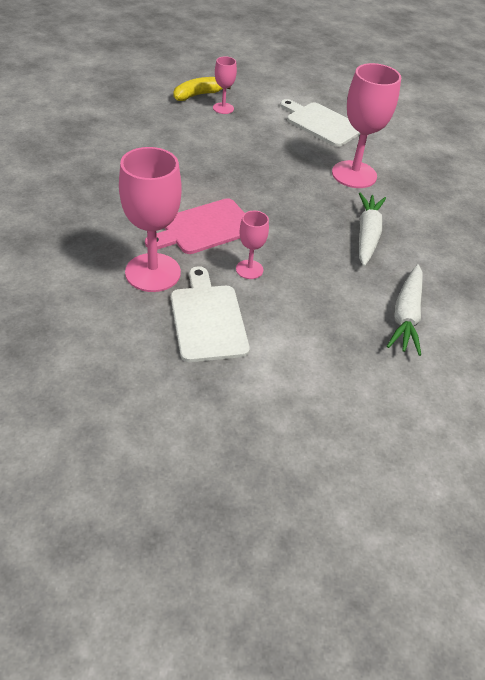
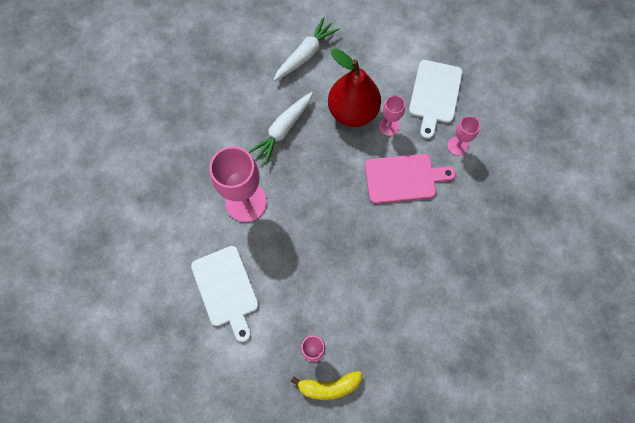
camera: 150 degrees left, 25 degrees up
pink goblet [119,147,182,292] -> pink goblet [447,116,480,155], size x0.51
none -> red pear [328,48,381,127]

